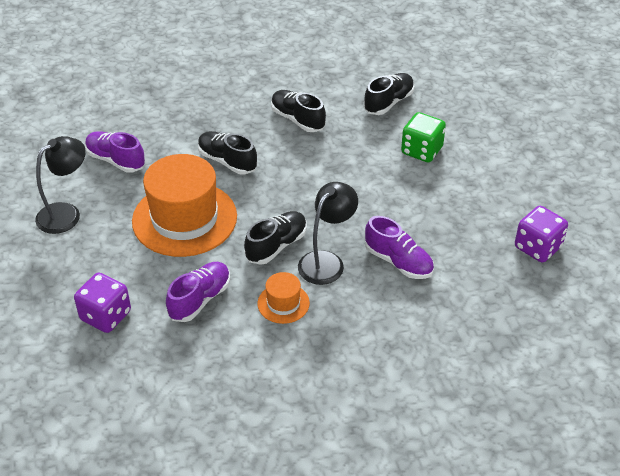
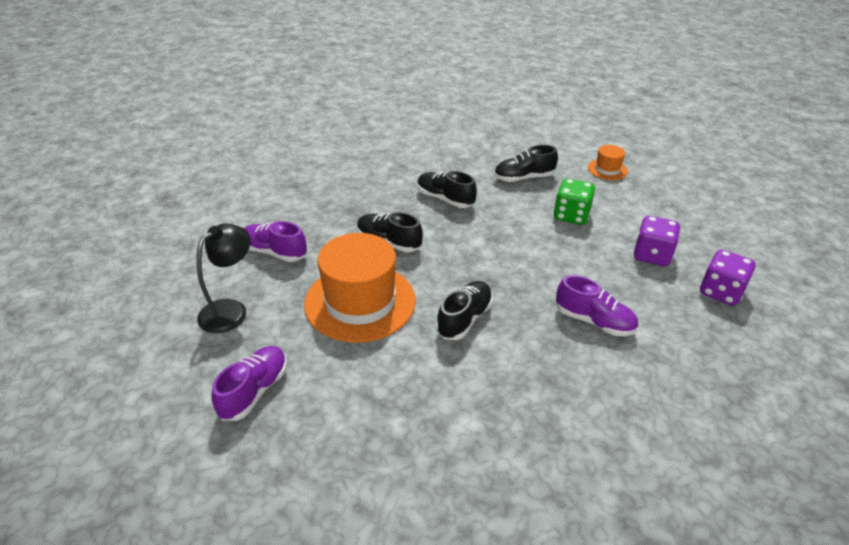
camera: 10 degrees left, 5 degrees down
purple dice [74,273,131,333] -> purple dice moved to [634,216,680,266]
purple shoe [166,262,230,322] -> purple shoe moved to [211,346,287,421]
orange hat [257,272,310,324] -> orange hat moved to [588,145,628,180]
black lamp [298,182,358,285] -> none
black shoe [364,73,414,115] -> black shoe turned 135 degrees counterclockwise [494,145,558,182]

